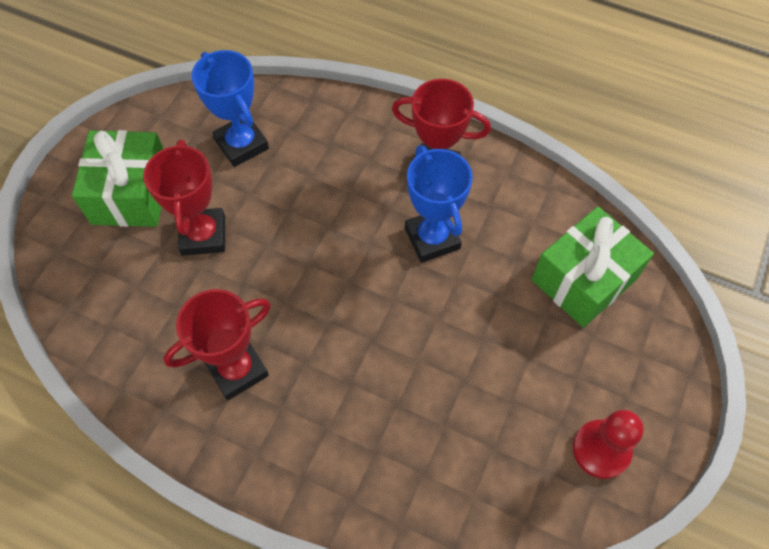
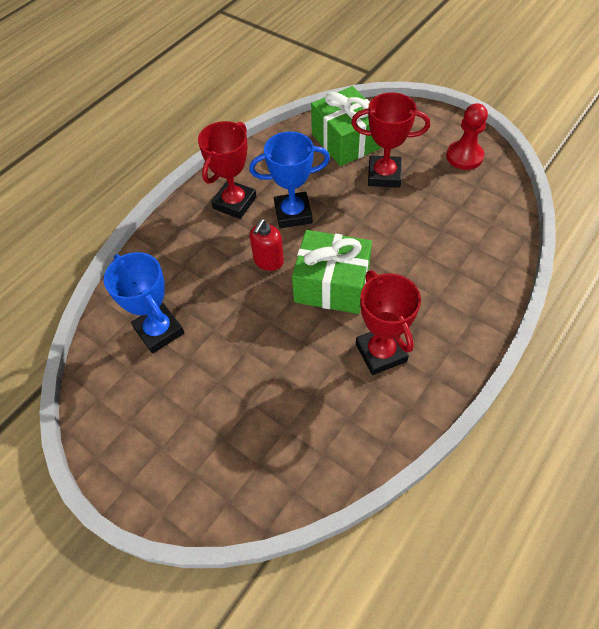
camera: 75 degrees left, 5 degrees down
green gift [72,130,163,227] -> green gift moved to [292,230,372,314]
red trophy [143,140,225,256] -> red trophy moved to [351,92,430,188]
blue trophy [191,50,269,167] -> blue trophy turned 75 degrees clockwise [103,252,184,354]
none -> red soap dispenser [250,219,284,271]

